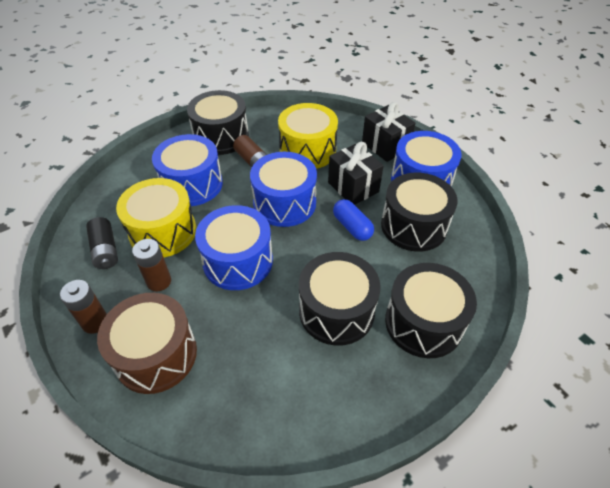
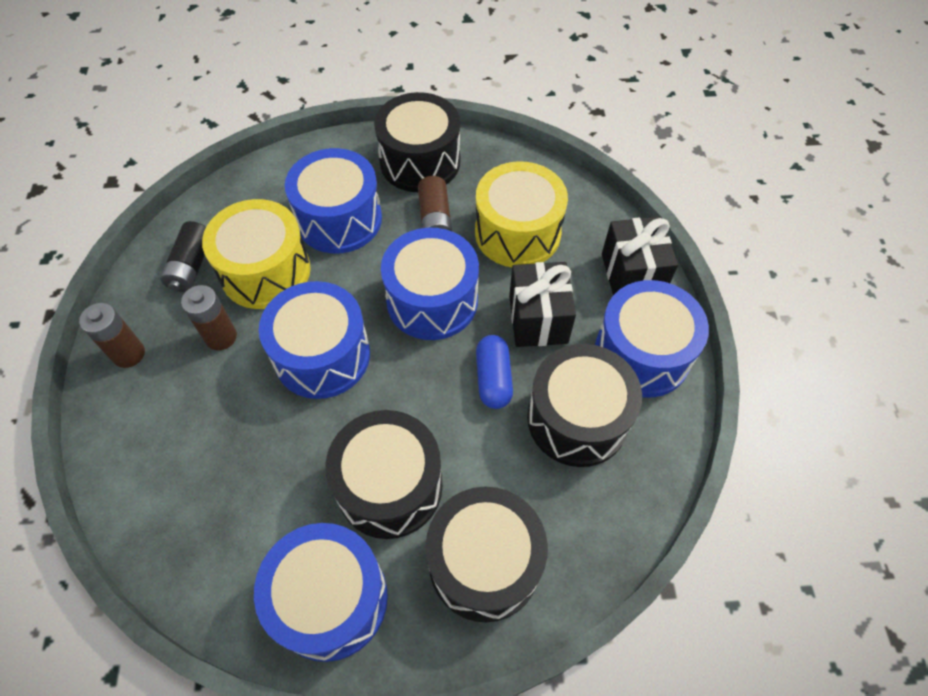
camera: 30 degrees right, 10 degrees up
brown drum [97,293,197,394] -> none
none -> blue drum [254,523,388,662]

